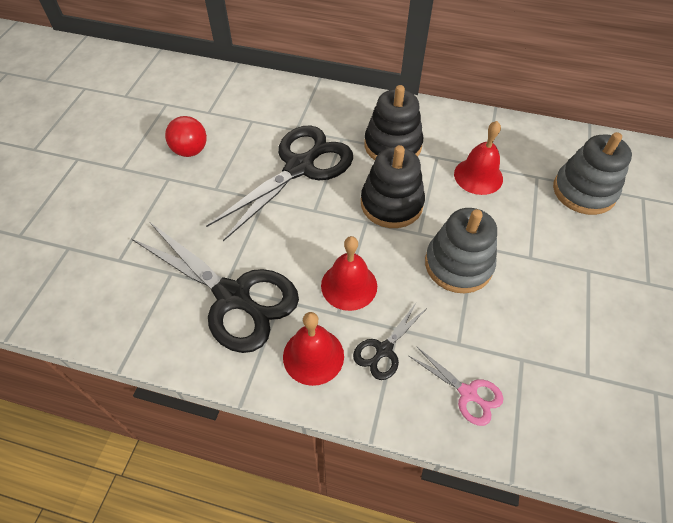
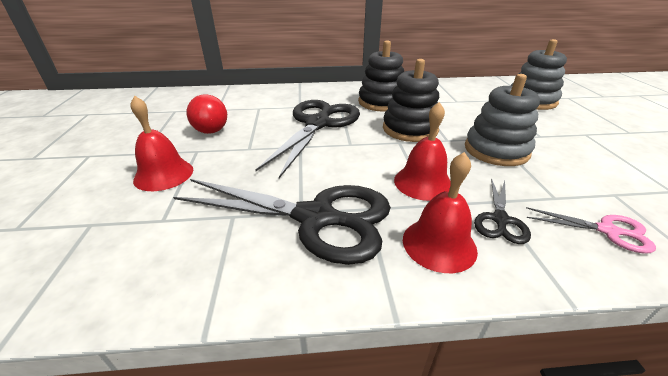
camera: 20 degrees left, 20 degrees down
red bell [454,121,503,195] -> red bell moved to [130,96,193,191]

